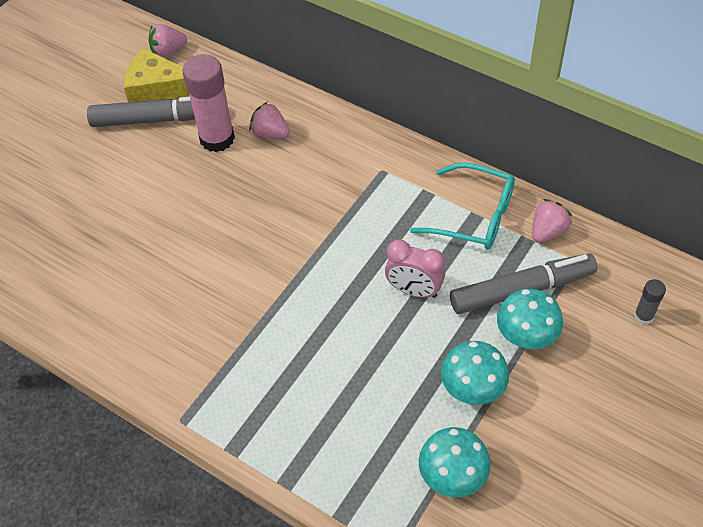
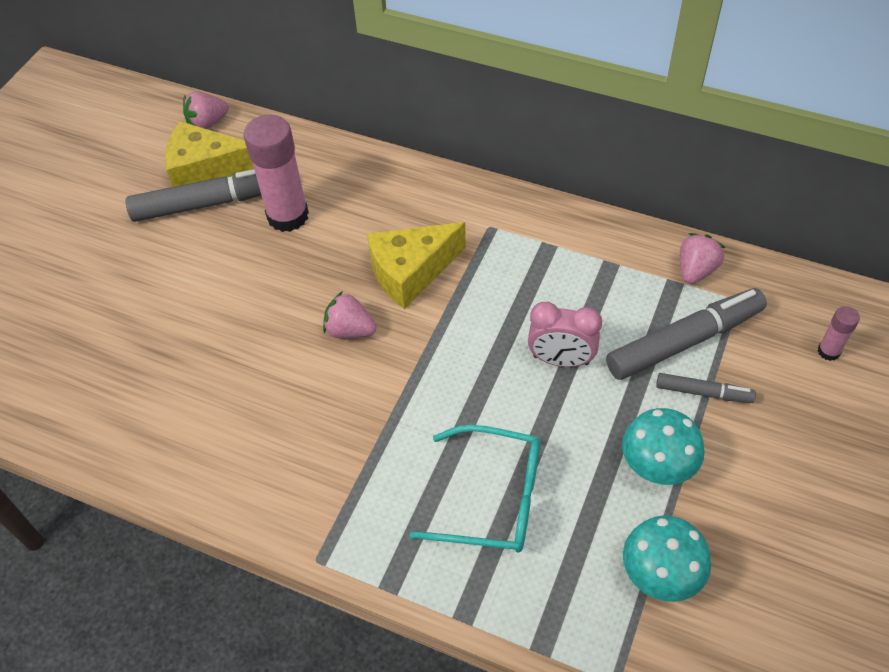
camera: 10 degrees left, 0 degrees up
pink strawberry [249,102,290,138] -> pink strawberry moved to [323,291,377,338]
turquoise glasses [410,163,515,250] -> turquoise glasses moved to [409,425,540,552]
turquoise mushroom [497,289,563,349] -> grey marker [656,373,756,403]
grey glue stick [634,279,666,325] -> pink glue stick [818,306,860,361]
none -> yellow cheese [367,222,466,309]

